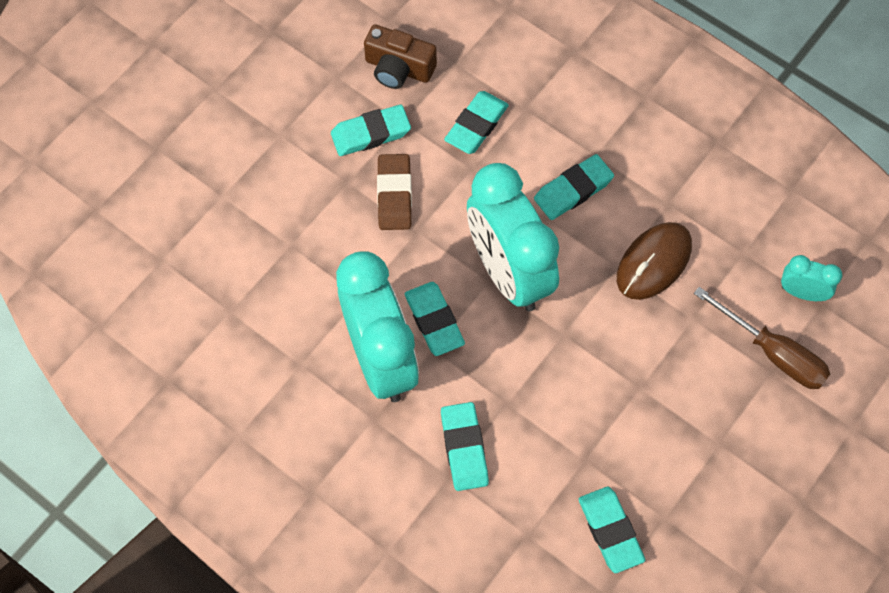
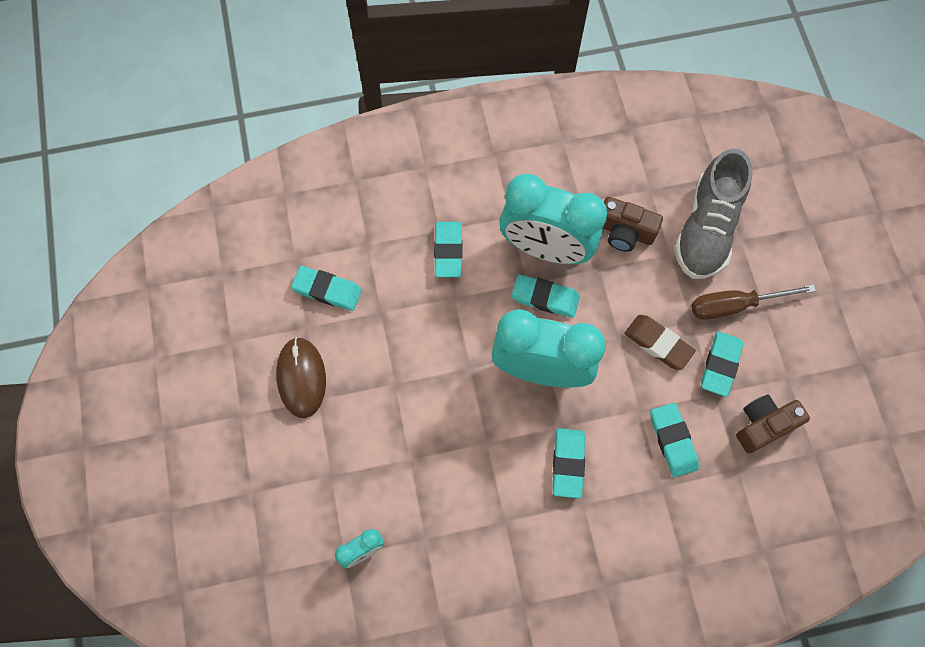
camera: 130 degrees right, 5 degrees up
turquoise eraser [441,402,489,491] -> turquoise eraser turned 60 degrees clockwise [434,222,463,277]
brown mouse [617,222,692,300] -> brown mouse moved to [276,337,326,418]
brown screwdriver [694,287,830,389] -> brown screwdriver moved to [692,284,816,320]
none -> brown camera [604,197,663,252]
none -> grey shoe [674,149,753,279]

